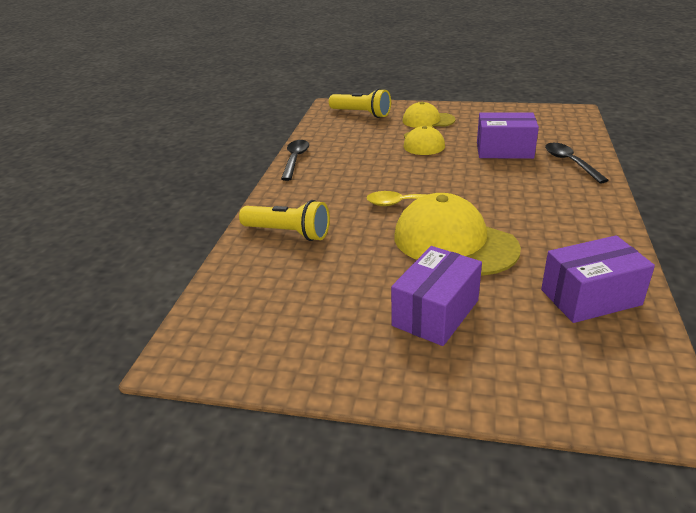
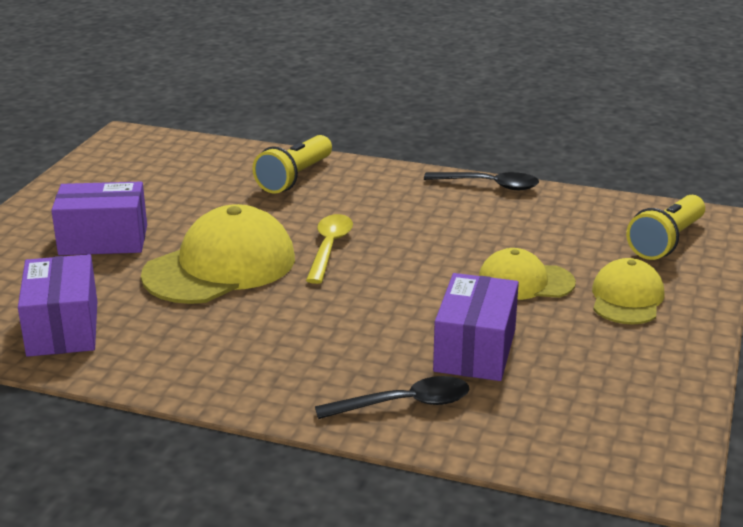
camera: 95 degrees right, 5 degrees down
purple box [391,246,482,346] -> purple box turned 45 degrees counterclockwise [51,181,147,255]

